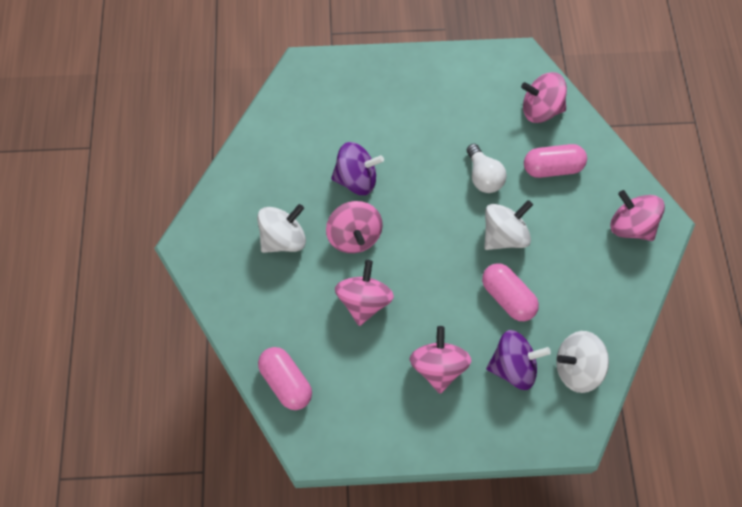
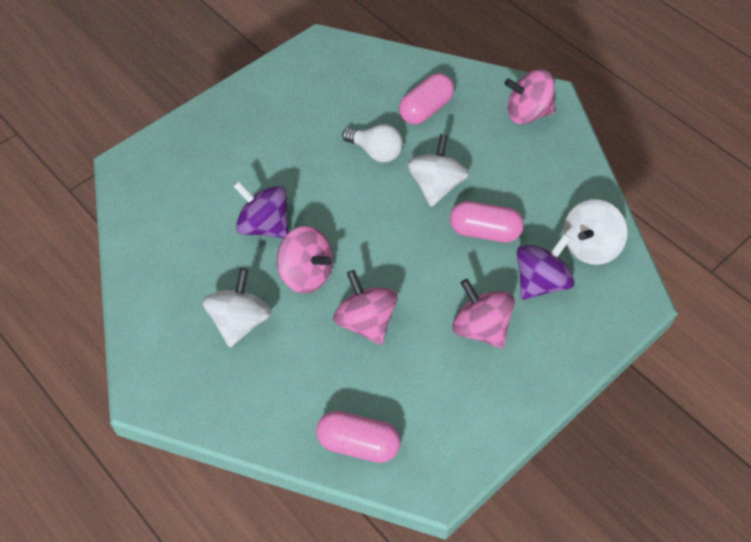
camera: 40 degrees left, 10 degrees down
purple spinning top [331,142,384,195] -> purple spinning top turned 105 degrees counterclockwise [233,181,288,238]
pink spinning top [521,72,567,123] -> none

